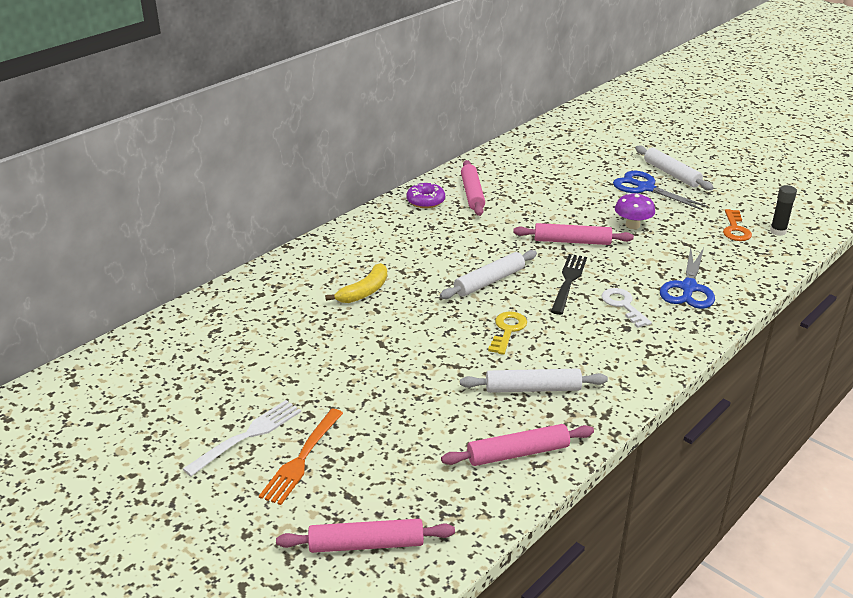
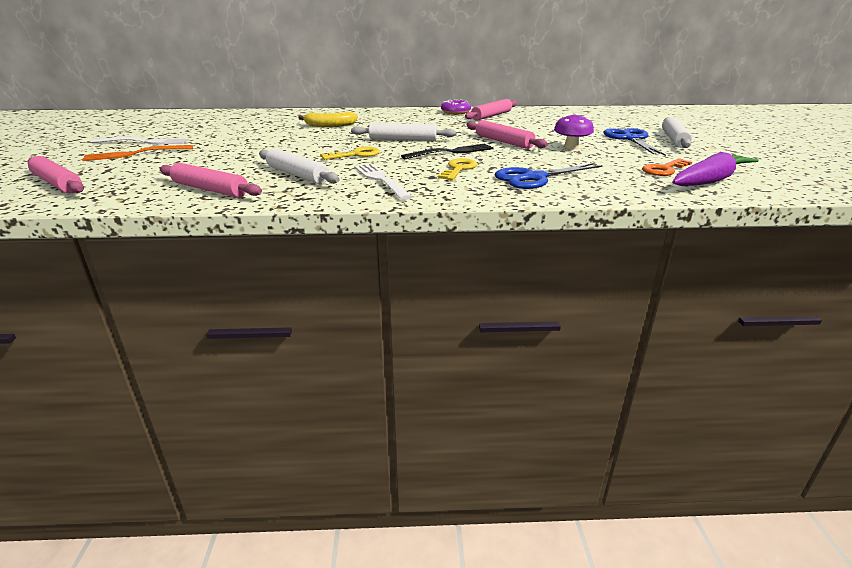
camera: 45 degrees right, 5 degrees down
white key [601,288,652,328] -> yellow key [438,158,478,180]
black glue stick [770,185,797,236] -> purple carrot [672,152,759,186]
none -> white fork [354,164,413,200]

